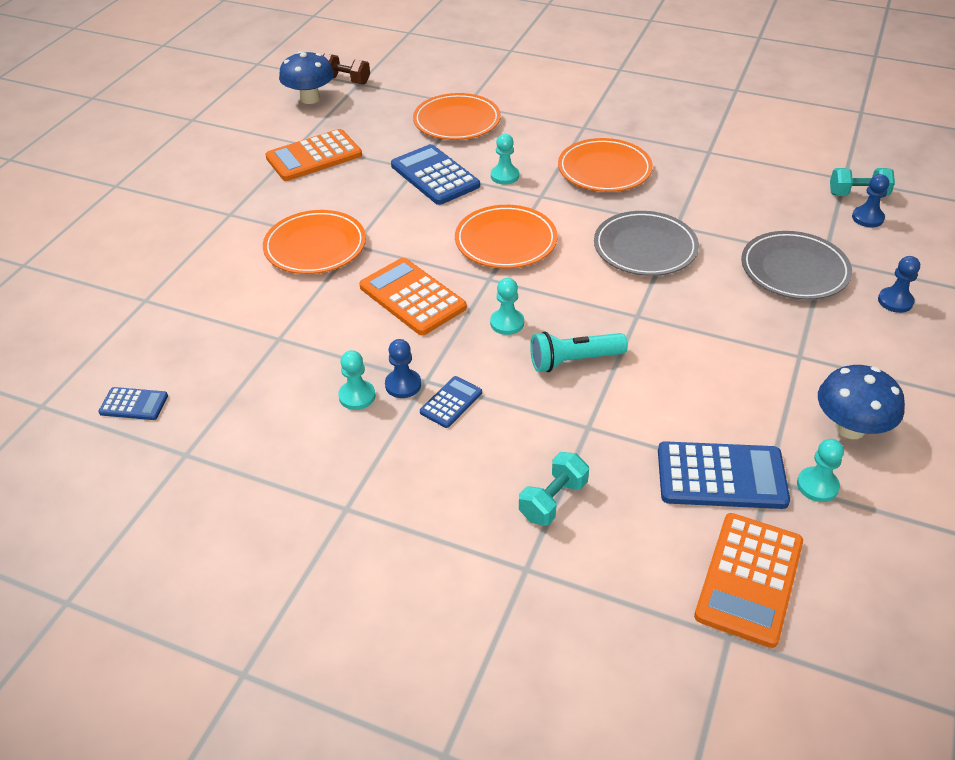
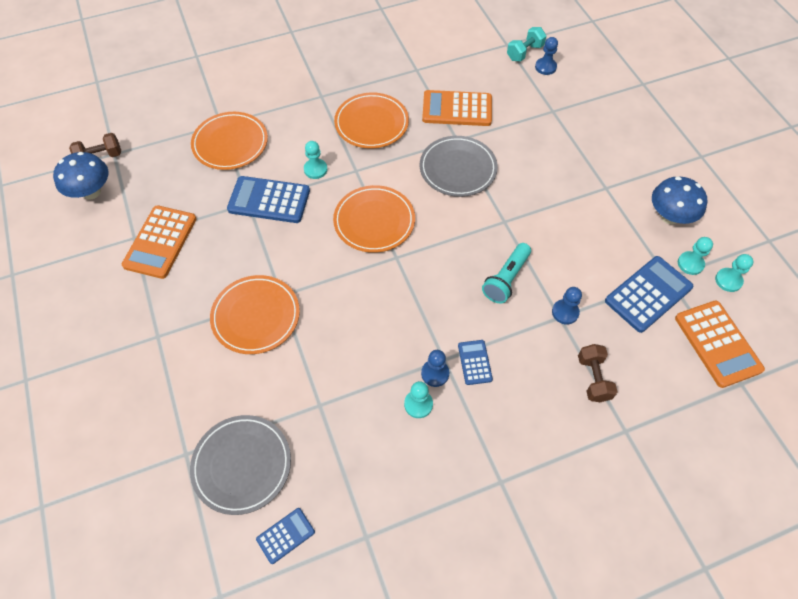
camera: 45 degrees left, 15 degrees up
orange calculator [359,258,467,335] -> orange calculator moved to [422,90,492,126]
turquoise pawn [490,278,524,335] -> turquoise pawn moved to [715,254,754,292]
turquoise dumbbell [519,452,589,526] -> brown dumbbell [578,344,618,402]
grey plate [741,231,852,300] -> grey plate moved to [190,415,291,515]
blue pawn [878,256,920,313] -> blue pawn moved to [552,287,582,324]

